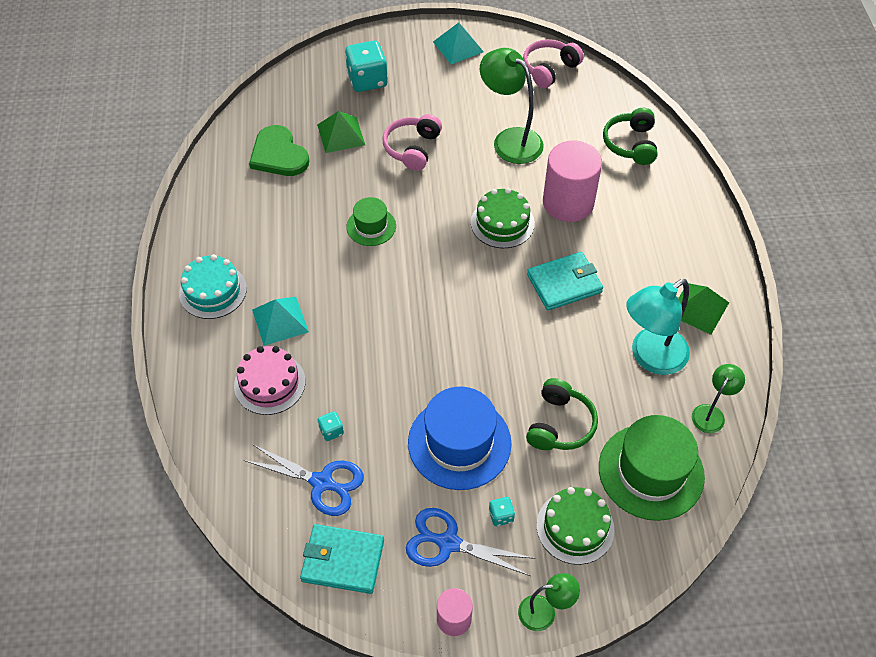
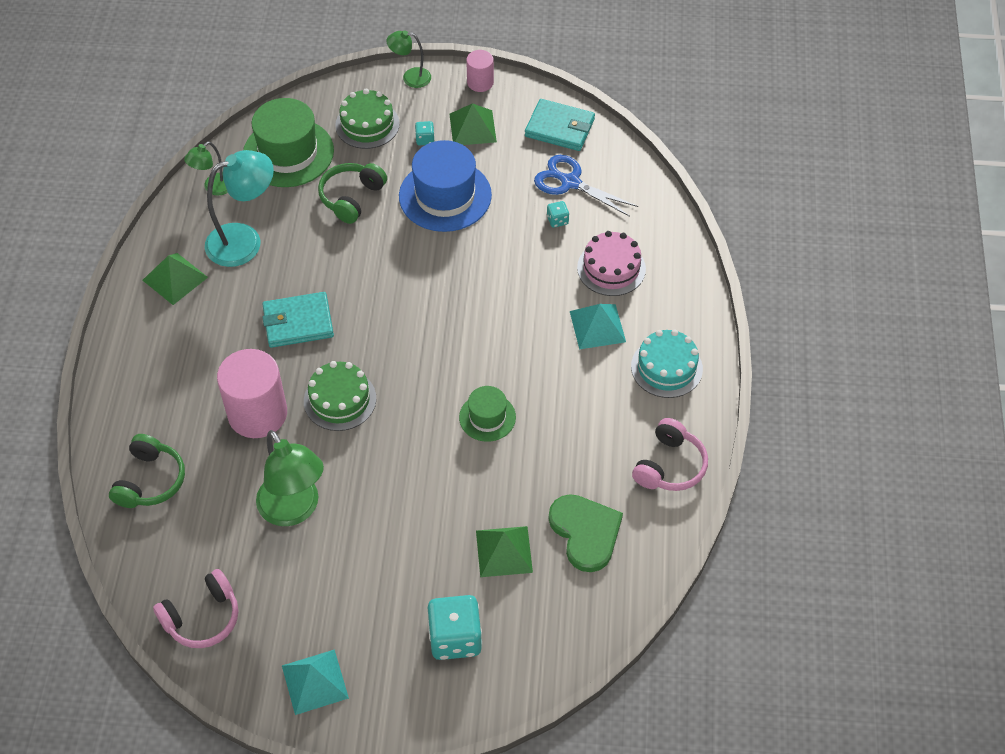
camera: 170 degrees left, 0 degrees up
pink headphones [383,114,442,171] -> pink headphones moved to [632,418,708,491]
blue scissors [406,508,535,576] -> green pyramid [449,103,497,145]

